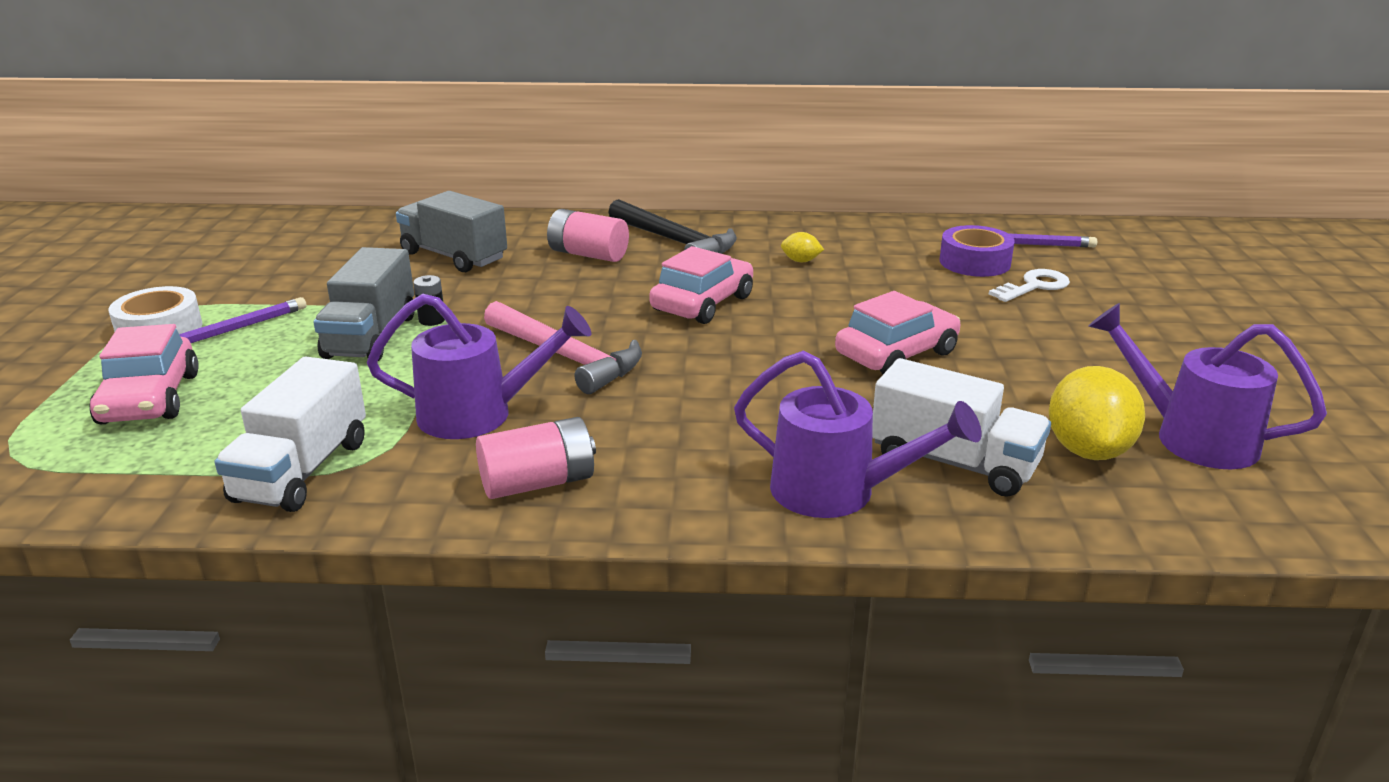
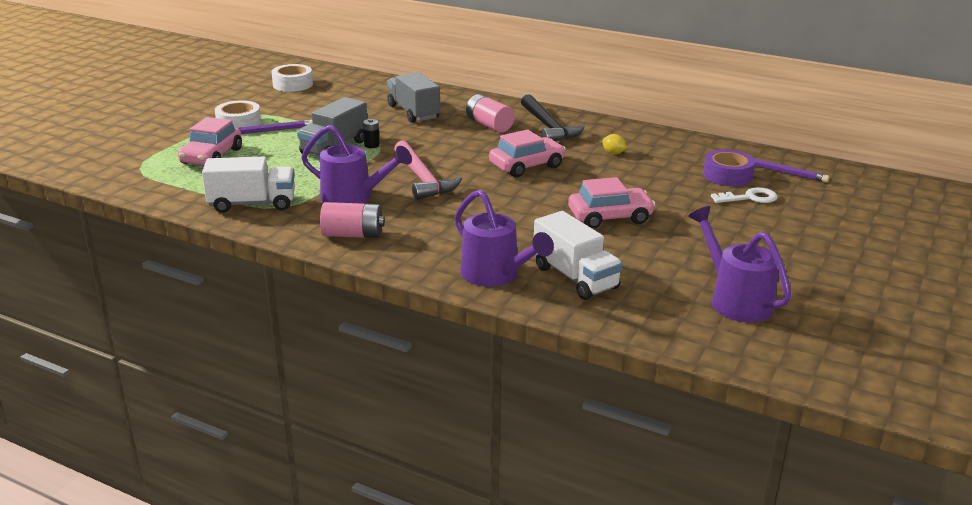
camera: 25 degrees right, 0 degrees up
white truck [215,356,366,512] -> white truck turned 135 degrees counterclockwise [202,157,295,213]
yellow lemon [1049,366,1145,460] -> none
none -> white tape [271,64,313,92]

